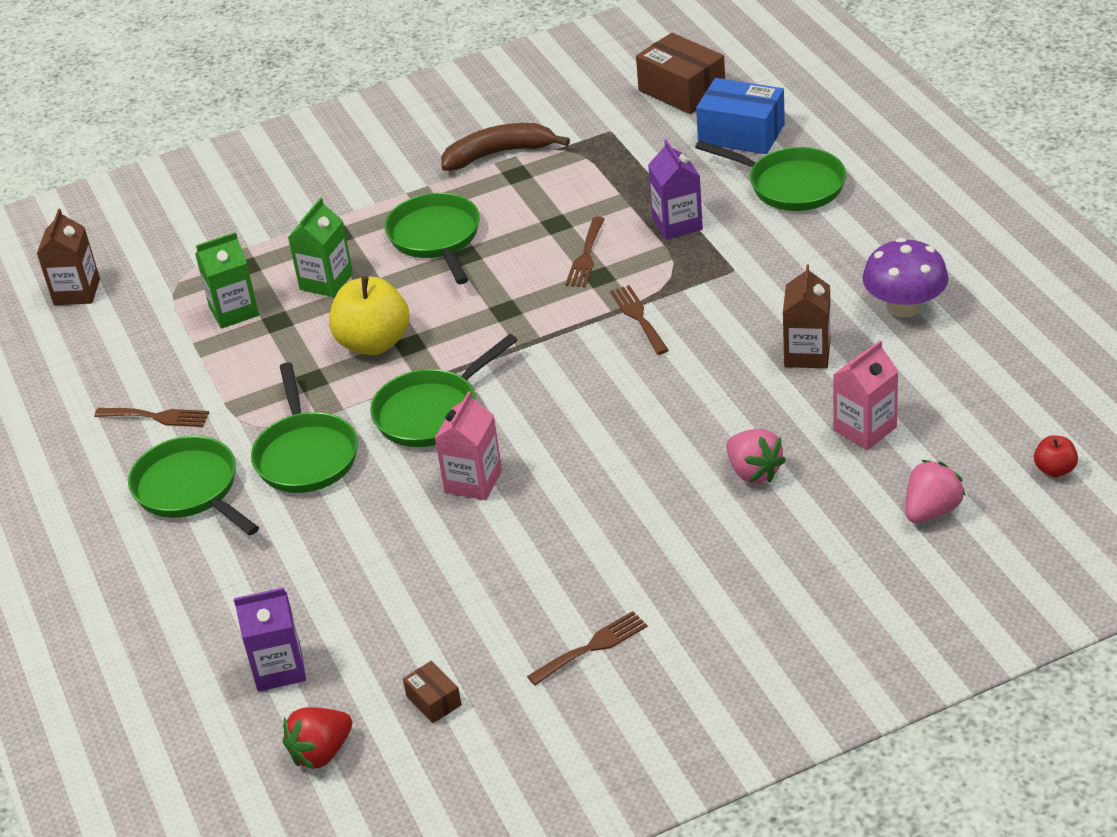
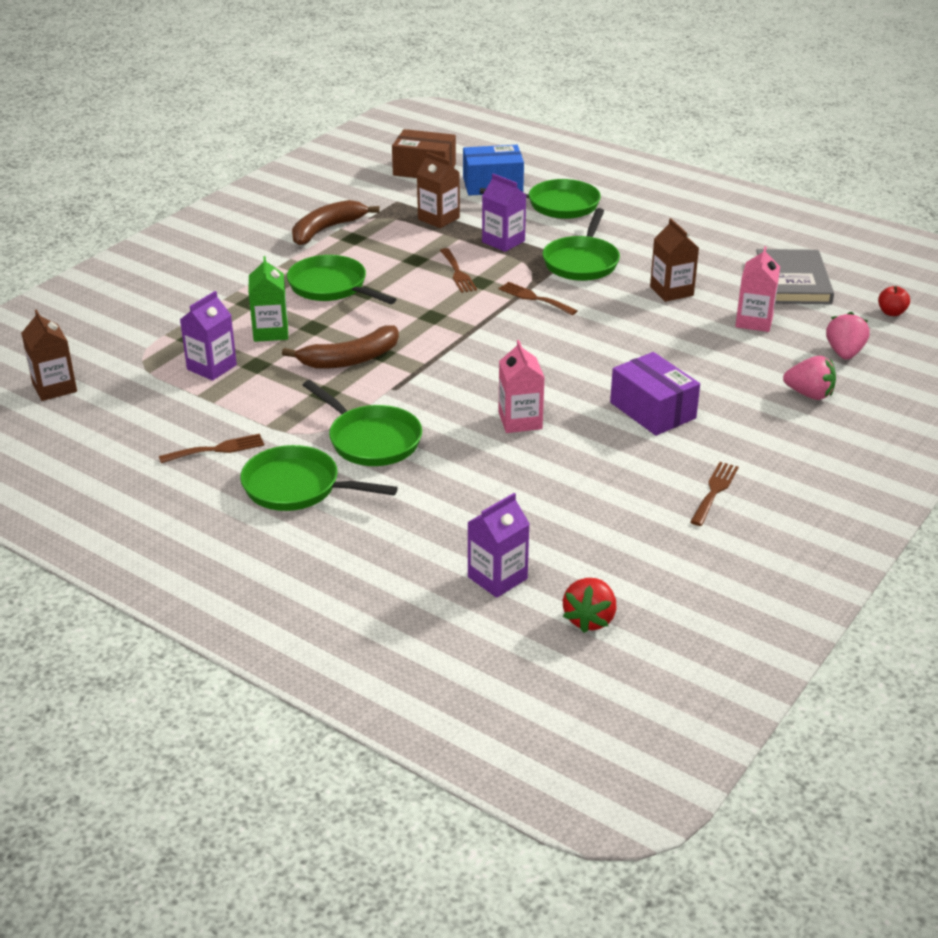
camera: 35 degrees left, 5 degrees down
green carton [195,232,259,329] -> purple carton [180,291,237,381]
yellow apple [329,276,410,355] -> brown banana [282,326,399,369]
green pan [370,334,518,447] -> green pan moved to [543,208,620,281]
brown box [403,661,462,723] -> none
pink strawberry [726,429,786,483] -> pink strawberry moved to [783,356,836,400]
purple mushroom [862,238,949,318] -> none
none -> brown carton [417,152,460,228]
none -> purple box [610,352,700,436]
none -> grey book [756,249,834,304]

